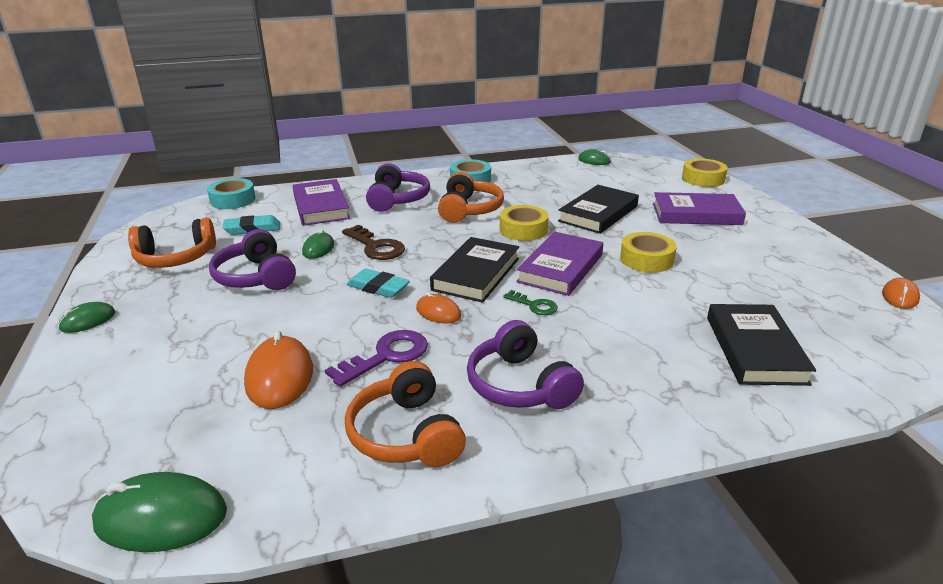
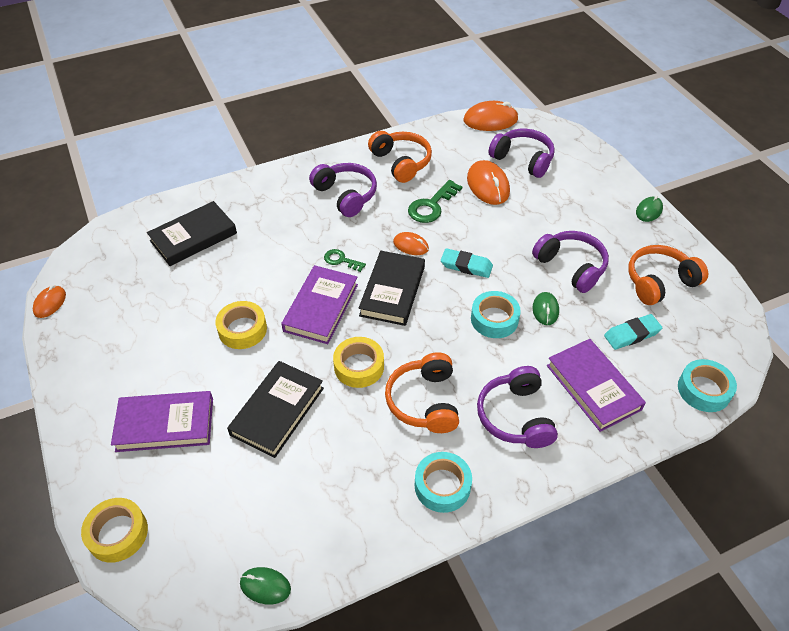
camera: 170 degrees right, 20 degrees up
green mouse [92,472,227,552] -> orange mouse [464,101,519,131]
purple key [325,330,428,387] -> green key [408,180,462,223]
brown key [342,225,405,260] -> turquoise tape [471,291,521,338]
black book [707,304,816,386] -> black book turned 60 degrees clockwise [147,201,237,266]
none -> purple headphones [488,129,555,178]

